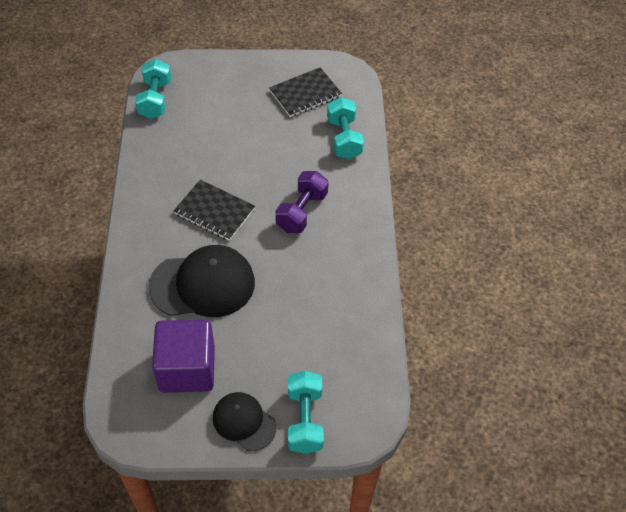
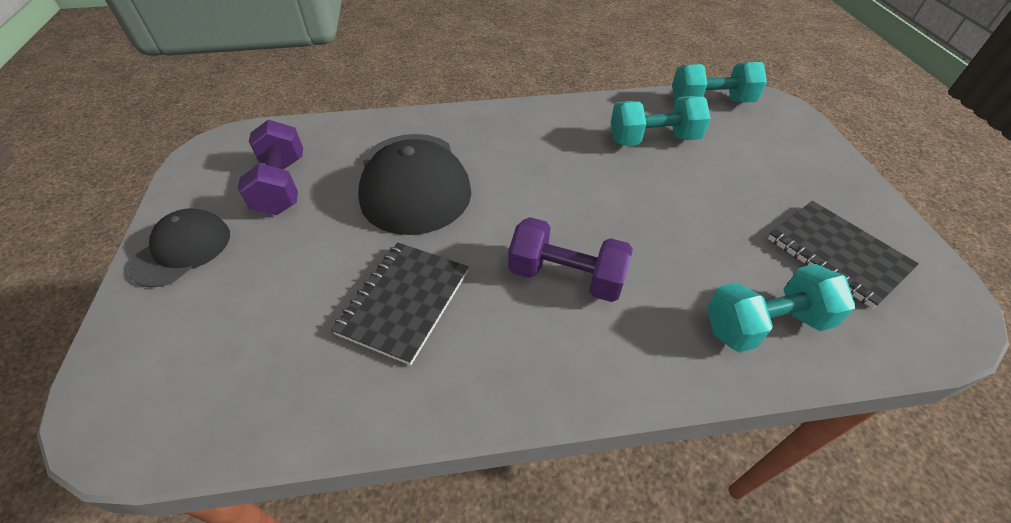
camera: 85 degrees right, 5 degrees down
purple cube [152,319,215,393] -> purple dumbbell [238,119,303,215]
black notebook [174,180,255,241] -> black notebook moved to [331,242,468,365]
turquoise dumbbell [288,371,324,454] -> turquoise dumbbell moved to [611,96,711,146]

